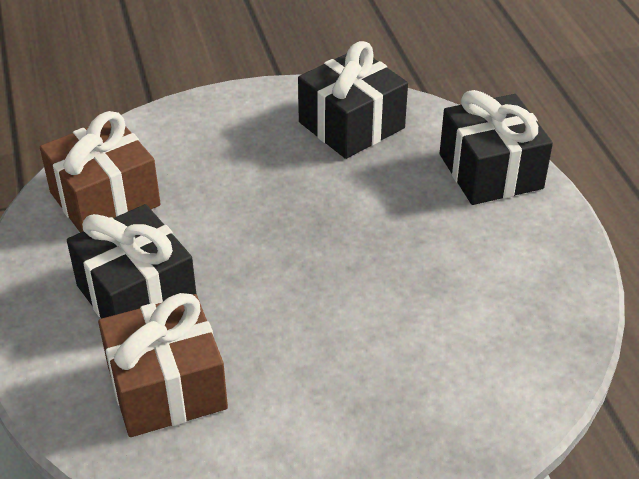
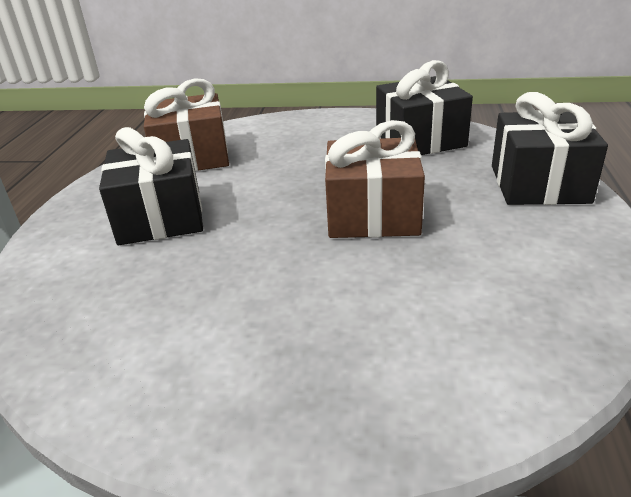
camera: 25 degrees right, 10 degrees down
brown gift [98,293,228,437] -> brown gift moved to [325,120,425,238]

